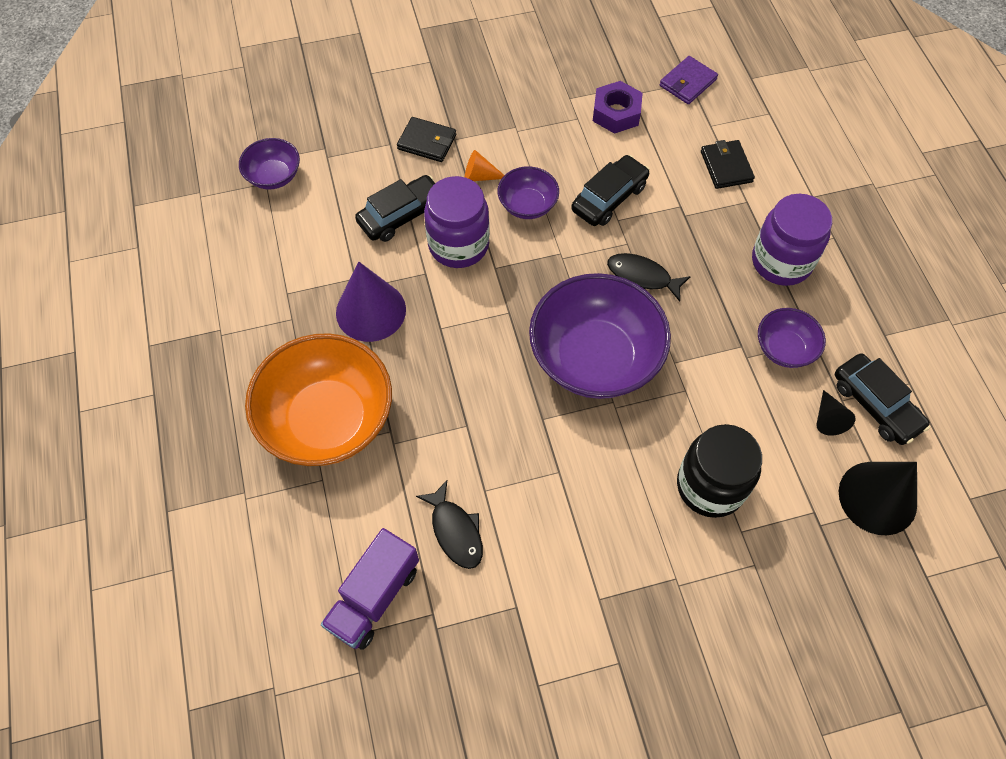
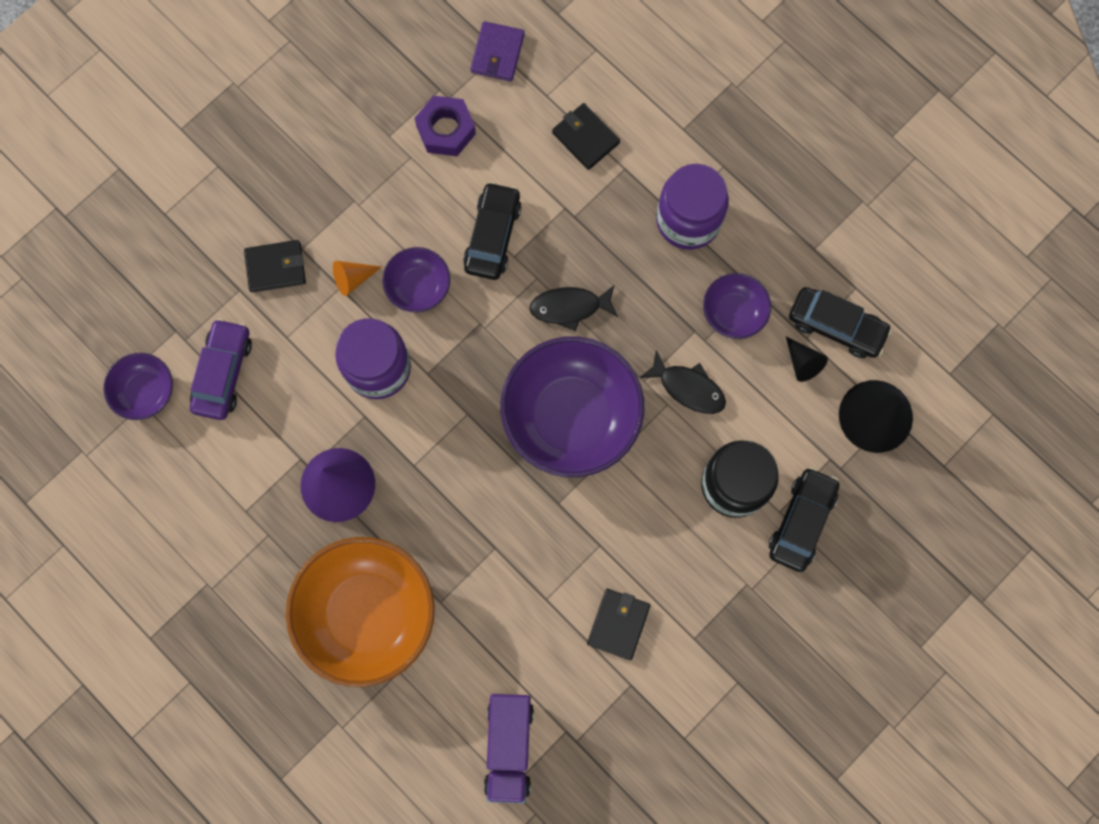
camera: 30 degrees left, 15 degrees up
black car [355,175,435,242] -> black car moved to [769,467,840,572]
black fish [416,481,483,569] -> black fish moved to [639,350,726,414]
none -> purple car [190,319,252,420]
none -> black wallet [587,589,651,660]

